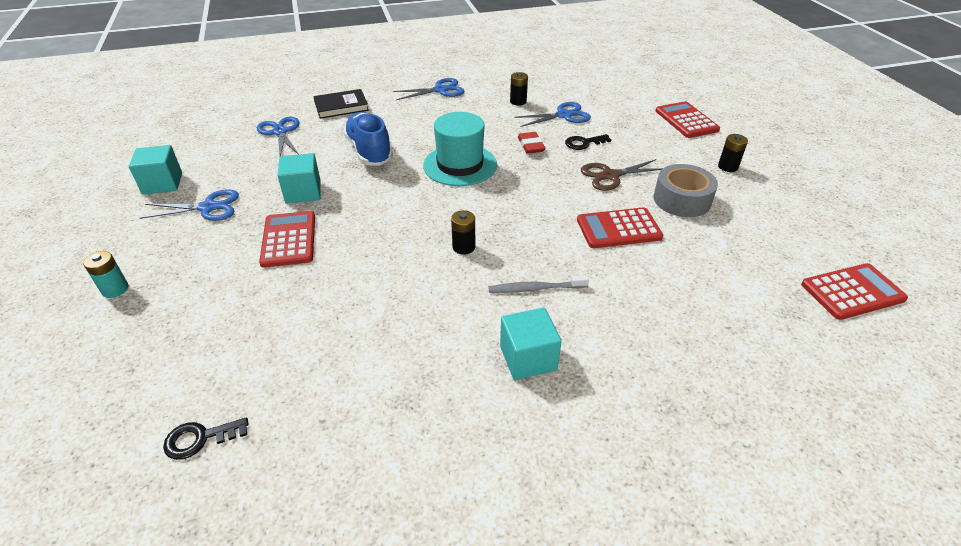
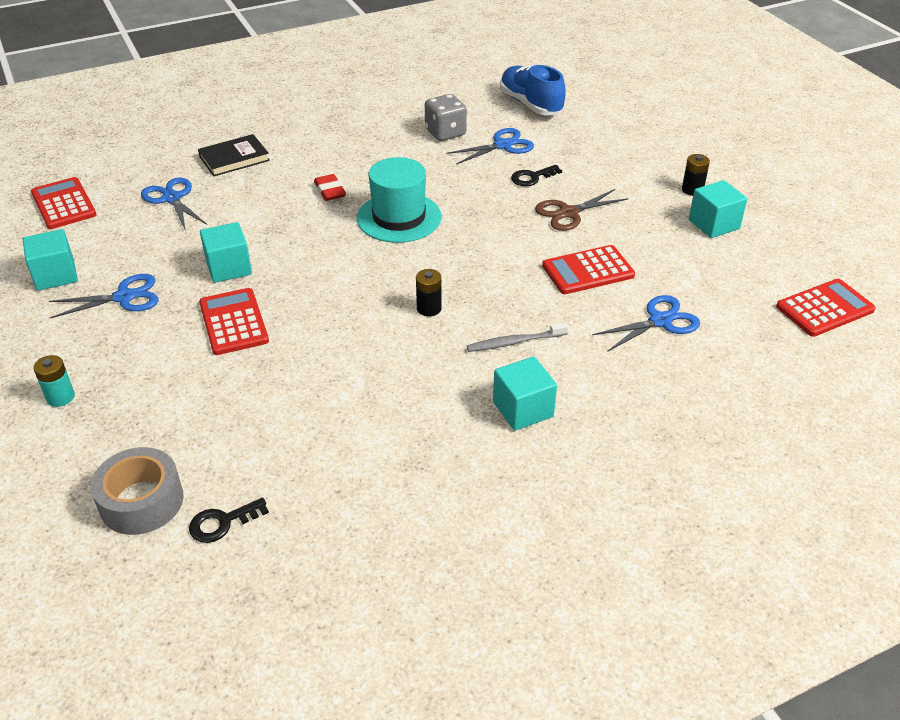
camera: 10 degrees left, 0 degrees up
blue shoe [343,112,393,165] -> blue shoe moved to [500,65,566,115]
blue scissors [393,78,464,100] -> blue scissors moved to [592,295,700,352]
black battery [510,72,528,106] -> grey dice [425,94,467,141]
red eraser [518,132,545,154] -> red eraser moved to [314,174,346,201]
grey tape [653,164,718,217] -> grey tape moved to [91,447,183,535]
red calculator [656,101,720,138] -> red calculator moved to [31,177,97,229]
none -> turquoise cube [689,180,747,238]

